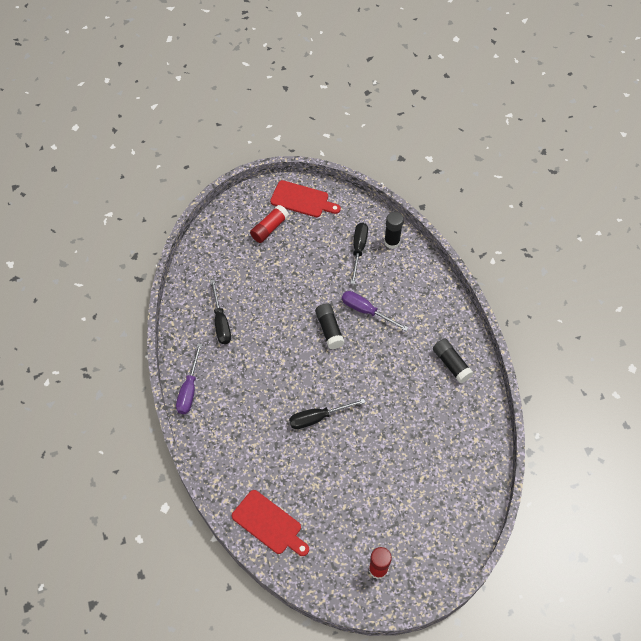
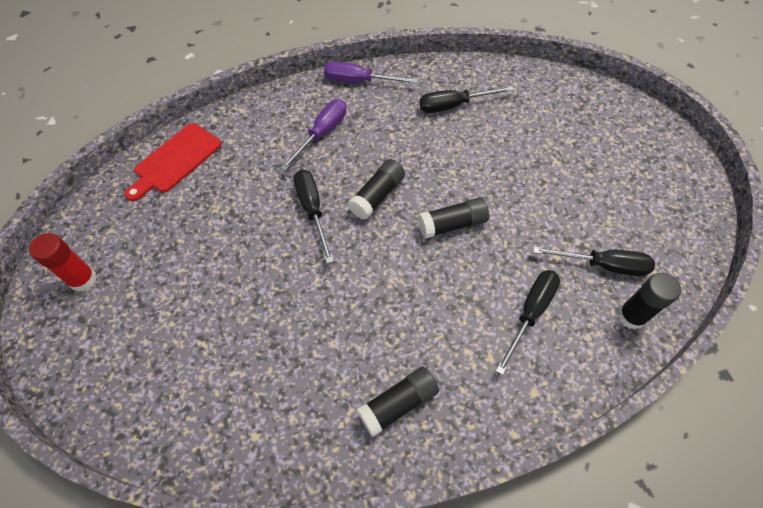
camera: 90 degrees right, 0 degrees up
red glue stick [250,205,289,243] -> none
red cutting board [270,180,341,217] -> none
purple screwdriver [342,291,408,331] -> purple screwdriver moved to [280,99,347,171]
none -> black glue stick [348,159,405,220]
none -> black screwdriver [496,270,560,375]

